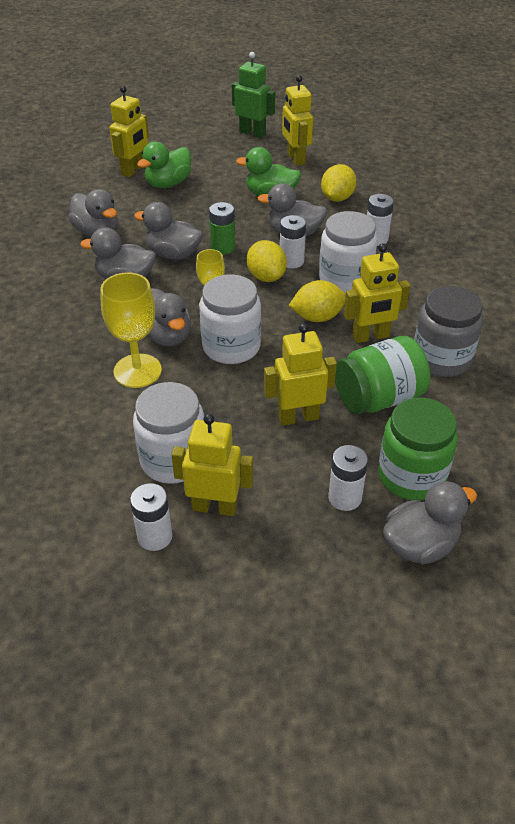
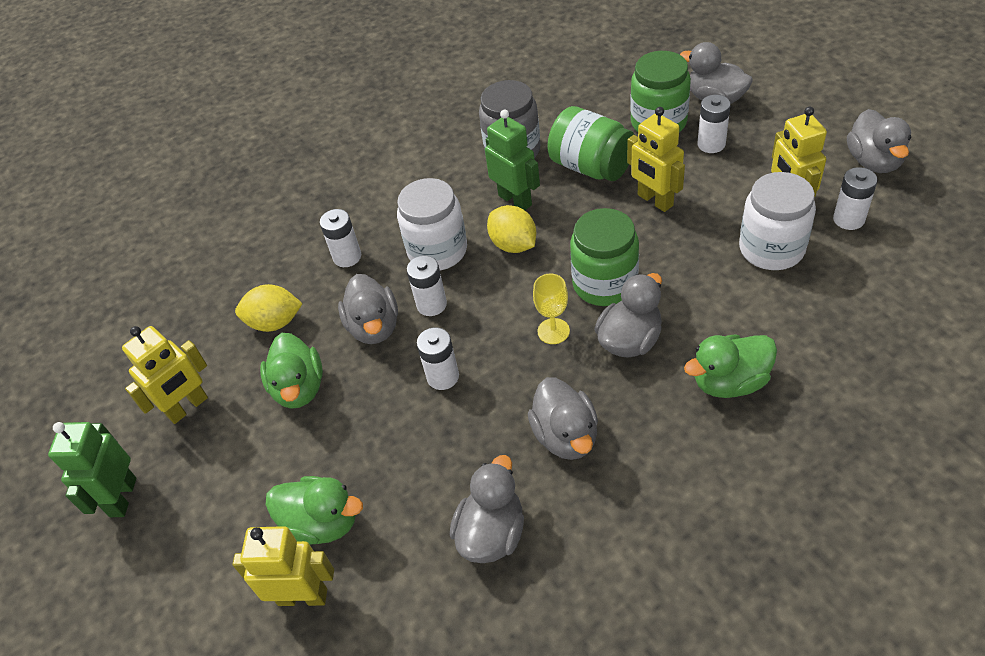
camera: 110 degrees left, 5 degrees up
yellow goblet [100,272,162,388] -> none
grey duck [134,202,203,260] -> grey duck moved to [847,109,911,173]
white jar [199,274,261,364] -> green jar [570,208,639,306]
green battery [209,202,235,255] -> white battery [417,327,459,390]
yellow lemon [247,240,287,282] -> none
yellow robot [344,243,410,343] -> green robot [485,110,540,210]
none -> green duck [684,335,777,398]

